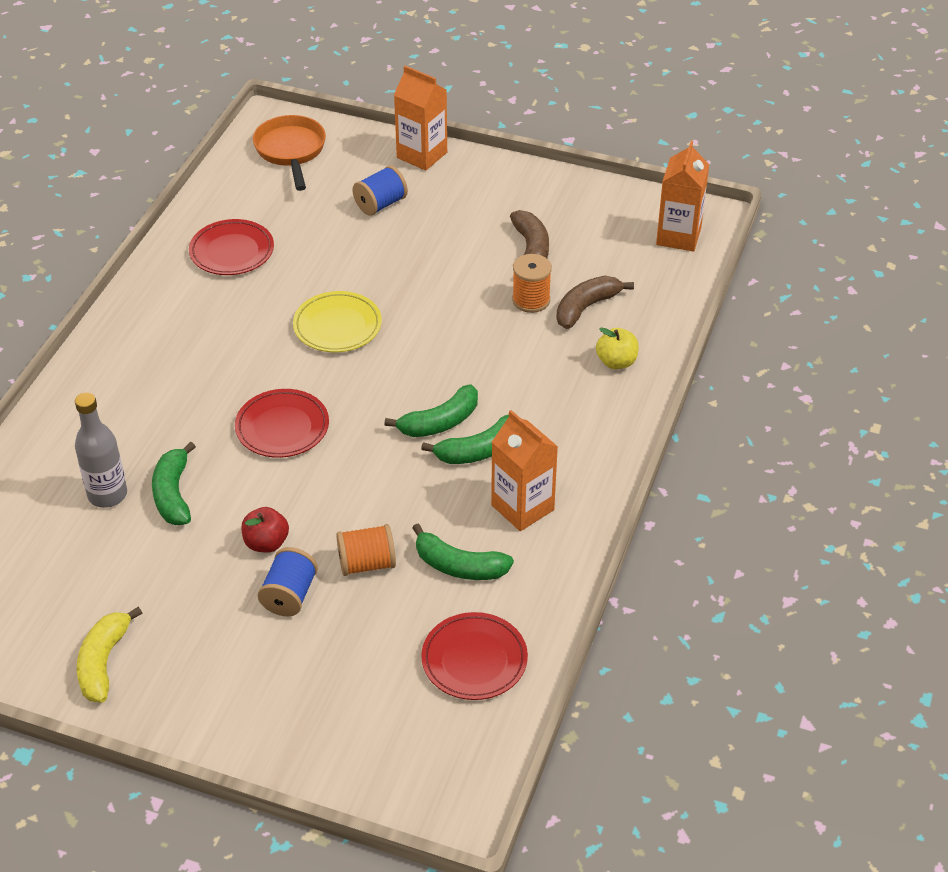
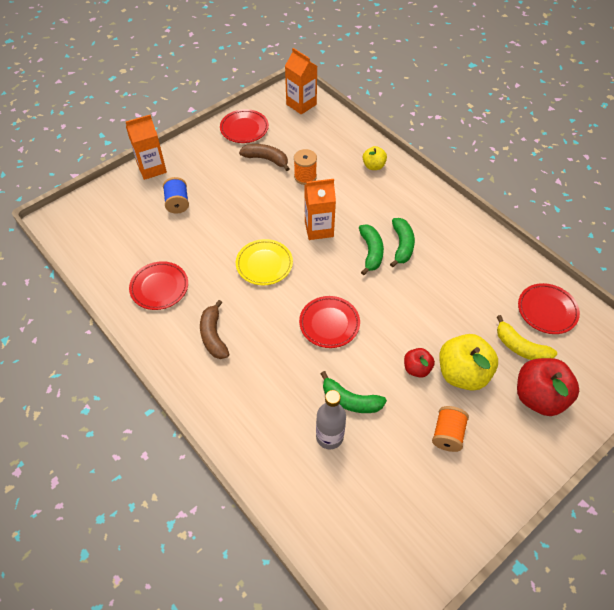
camera: 60 degrees left, 10 degrees up
yellow banana [77,607,142,703] -> yellow banana moved to [497,315,557,360]
orange pan [253,115,326,191] -> none
blue spool [258,547,318,617] -> yellow apple [439,334,498,391]
orange spool [336,524,396,576] -> orange spool moved to [432,406,469,452]
green banana [412,524,514,580] -> none
orange carton [491,410,558,531] -> orange carton moved to [305,179,336,240]
brown banana [556,276,634,329] -> brown banana moved to [200,300,229,359]
none -> red plate [220,109,269,143]
none -> red apple [517,358,579,416]

